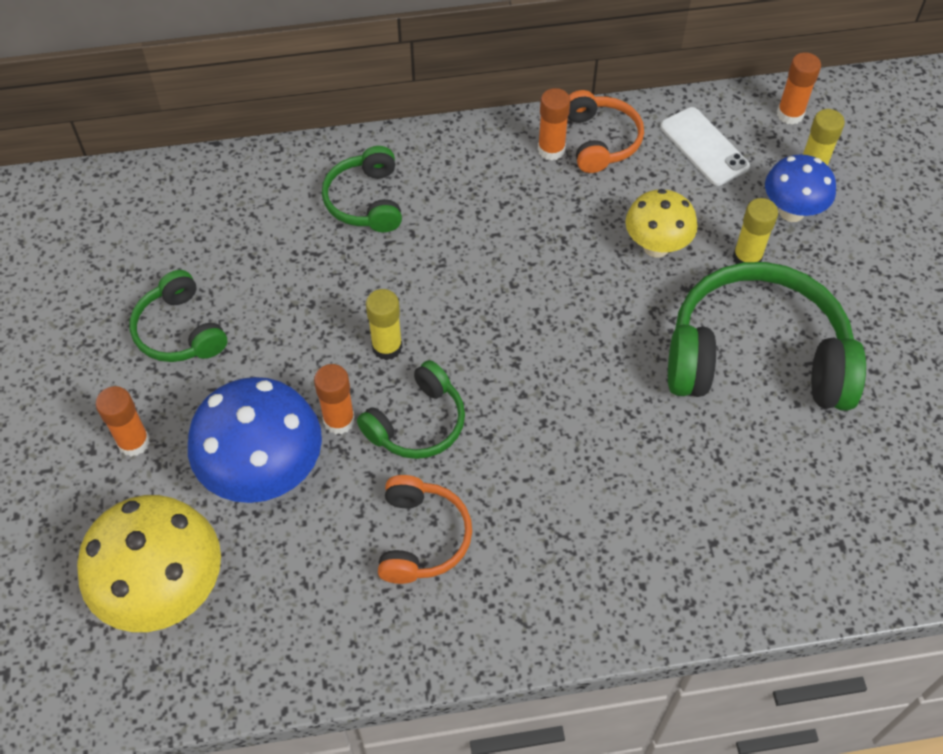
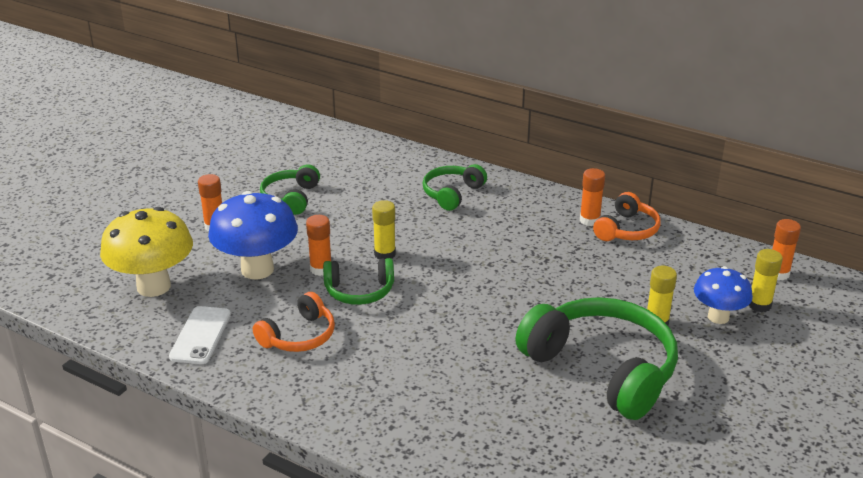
camera: 40 degrees right, 25 degrees down
yellow mushroom [625,189,697,258] -> none
white phone [660,107,750,186] -> white phone moved to [169,306,231,364]

